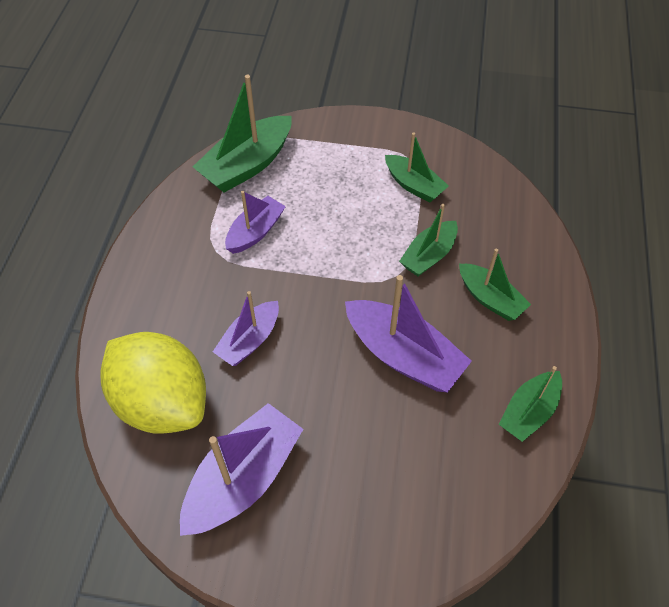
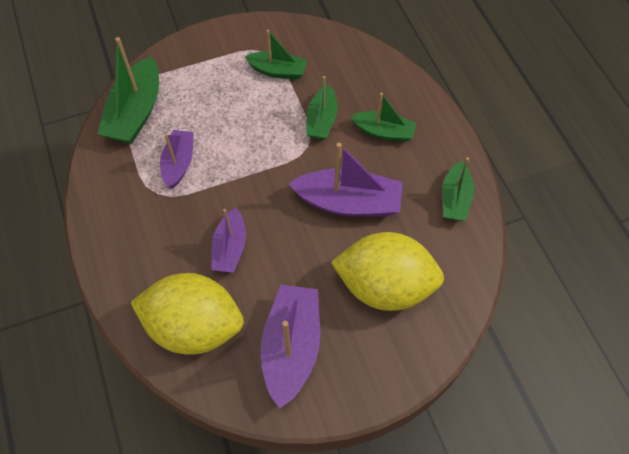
camera: 30 degrees left, 5 degrees up
none -> yellow lemon [331,232,444,311]

